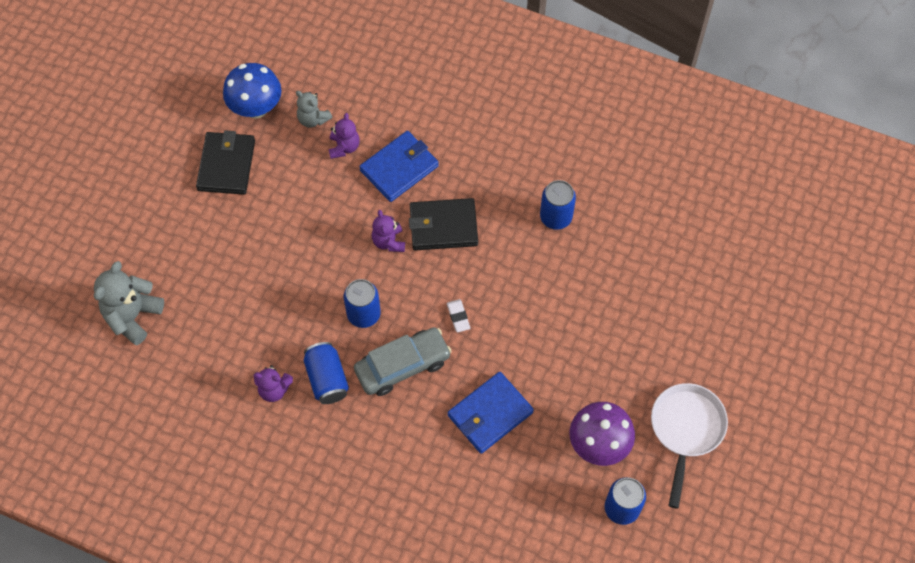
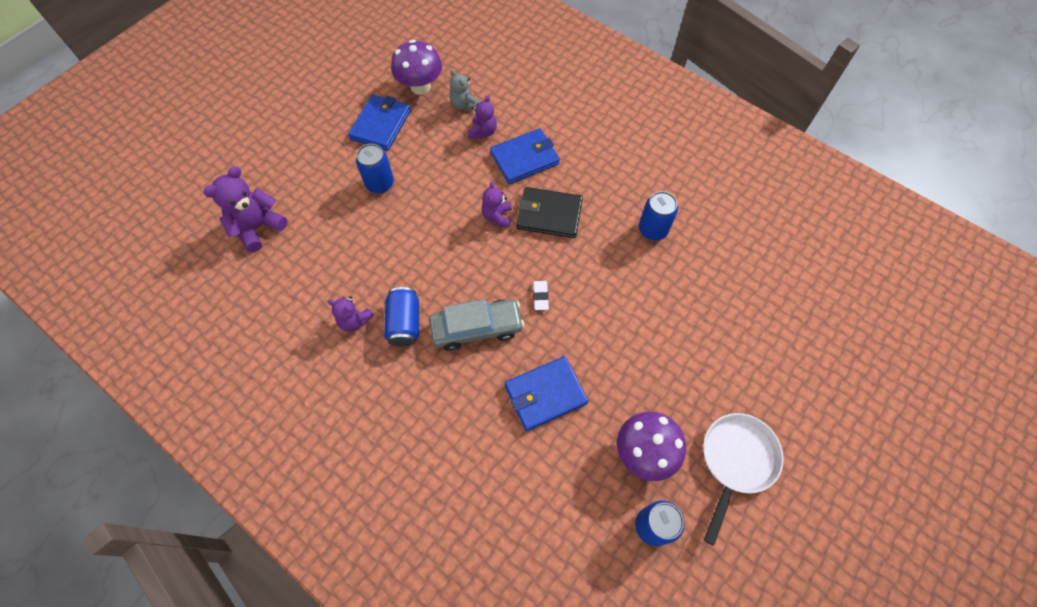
camera: 15 degrees right, 0 degrees up
grey teddy bear [94,261,164,345] -> purple teddy bear [204,167,287,252]
black wallet [196,130,255,195] -> blue wallet [348,94,411,151]
blue mushroom [223,63,281,119] -> purple mushroom [391,40,442,95]
blue can [344,279,381,328] -> blue can moved to [356,144,394,193]

